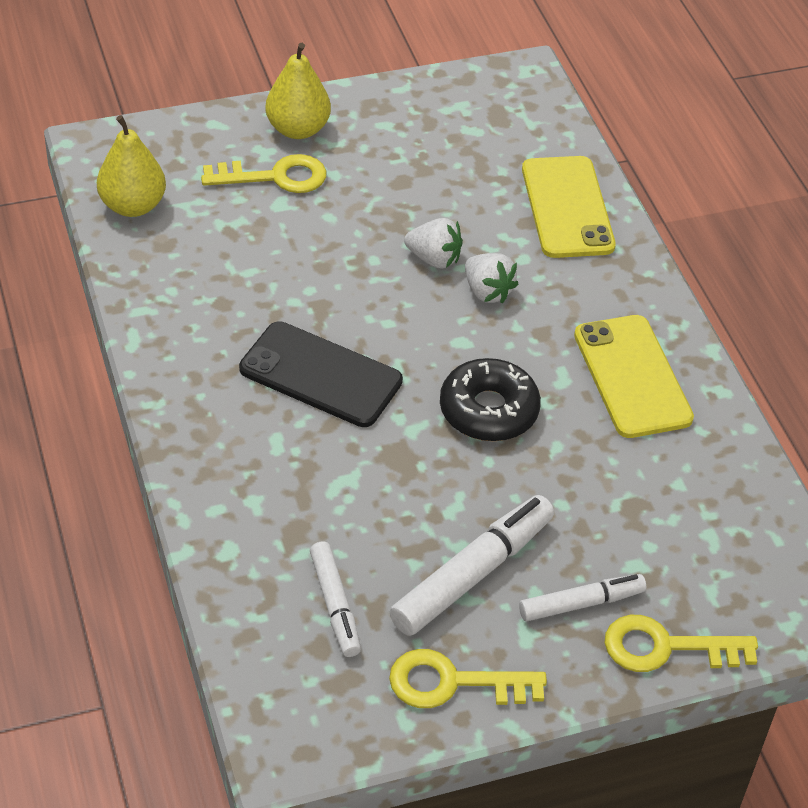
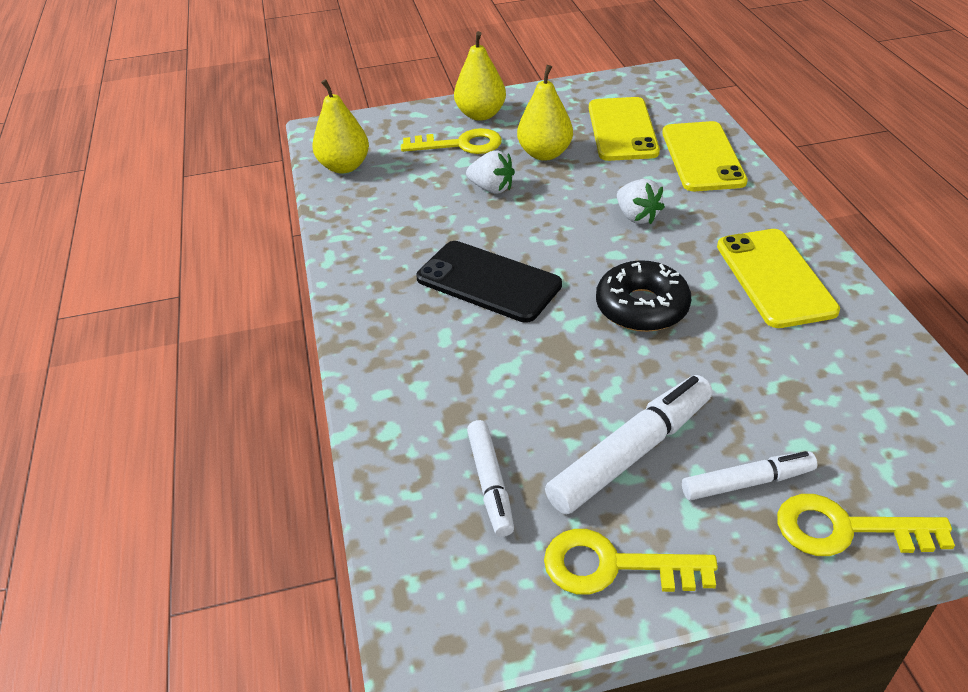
camera: 10 degrees right, 5 degrees down
white strawberry [404,218,463,269] -> white strawberry moved to [466,150,515,194]
none -> yellow pear [517,65,573,161]
none -> yellow phone [589,97,660,161]

